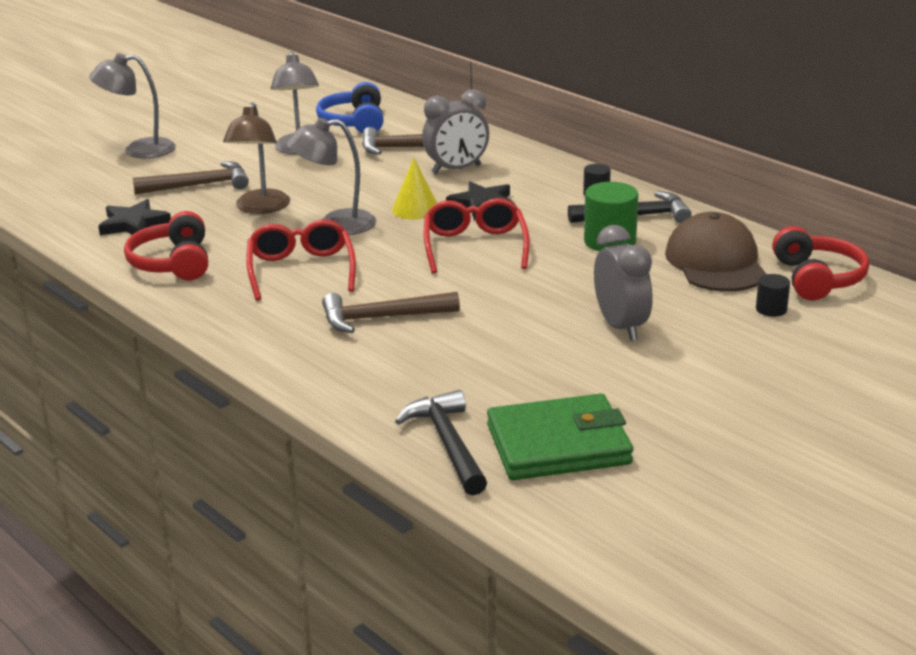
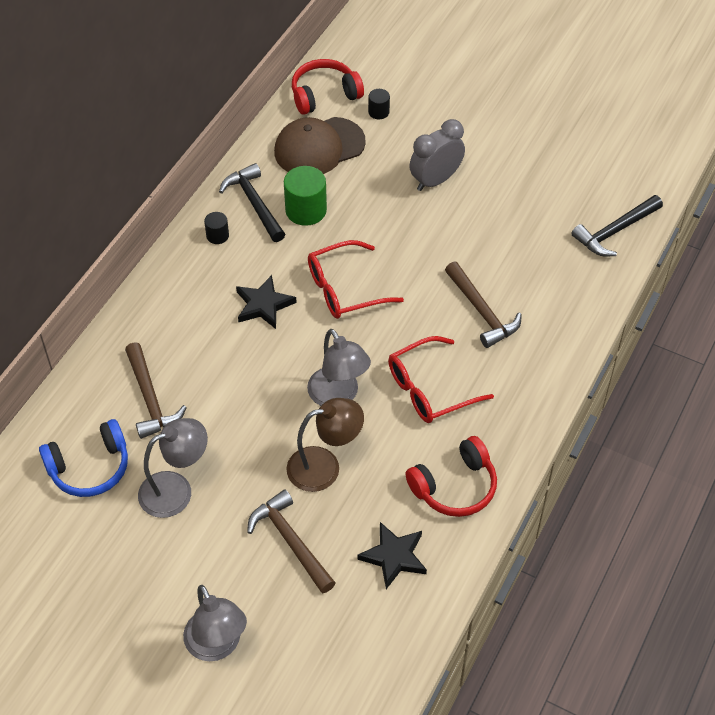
camera: 110 degrees left, 25 degrees up
yellow cone [392,157,437,220] -> none
grey clock [422,89,489,174] -> none
green wallet [487,394,633,480] -> none

